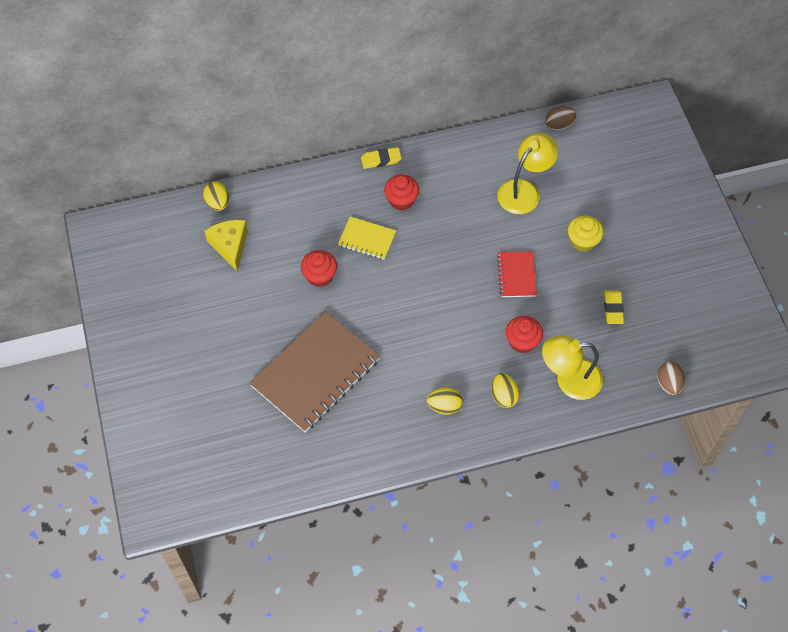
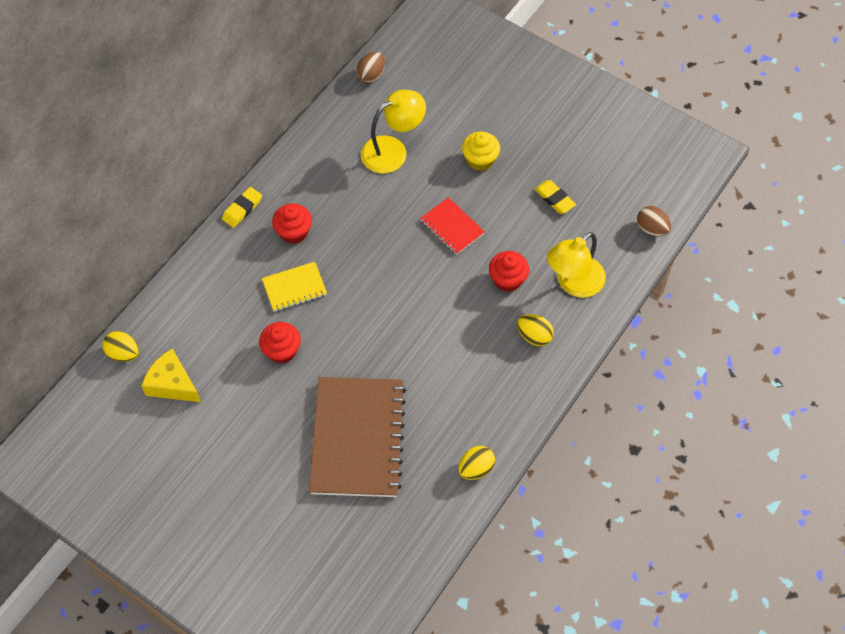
camera: 40 degrees left, 0 degrees up
yellow egg [426,387,463,415] -> yellow egg moved to [458,446,495,480]
yellow lamp [497,133,558,214] -> yellow lamp turned 60 degrees clockwise [361,90,426,173]

